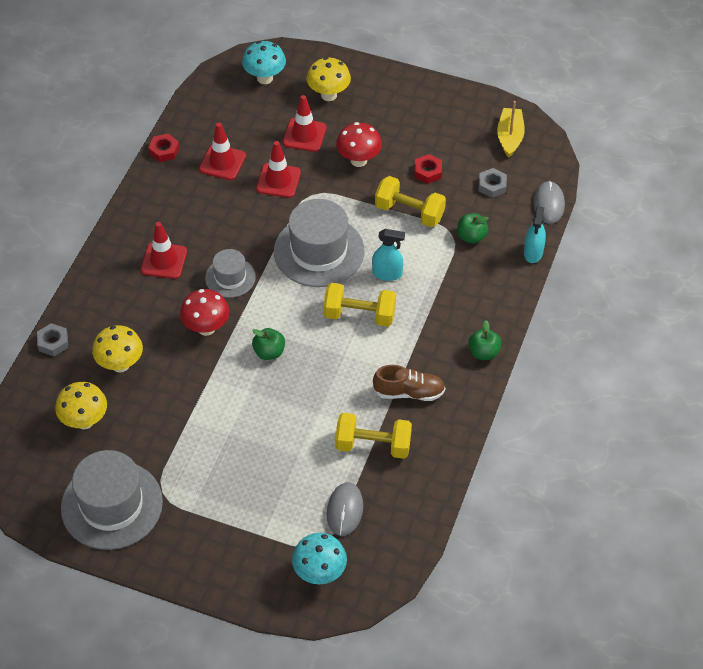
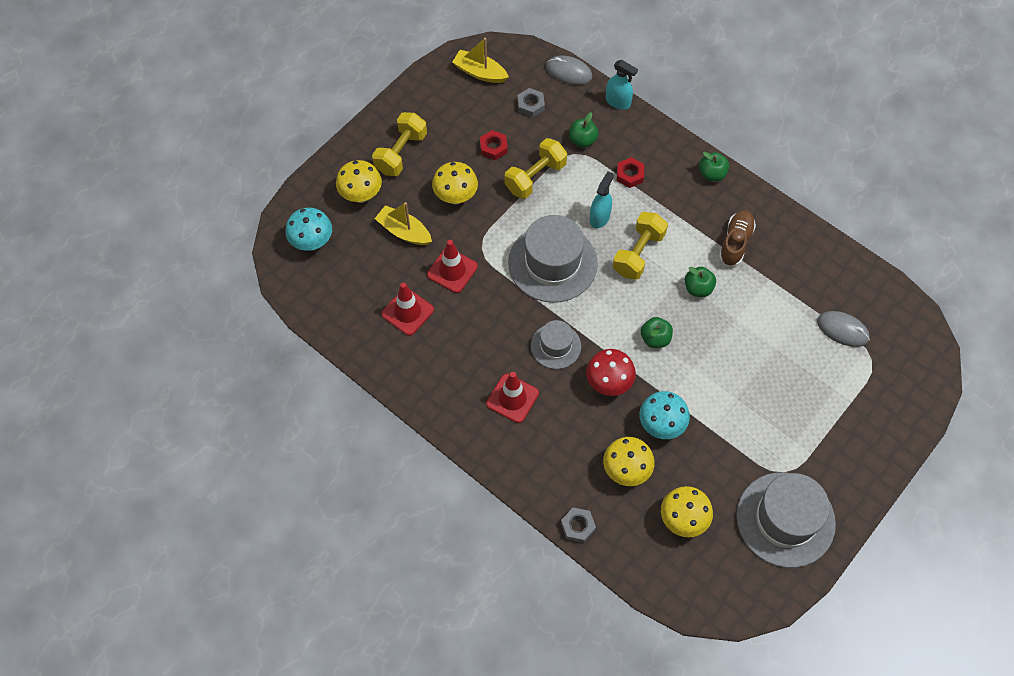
camera: 70 degrees left, 10 degrees up
red nut [148,134,180,162] -> red nut moved to [617,157,644,188]
red traffic cone [283,95,326,152] -> yellow boat [375,202,432,245]
turquoise mushroom [292,533,347,584] -> turquoise mushroom moved to [639,391,690,439]
yellow dumbbell [335,413,412,459] -> yellow dumbbell moved to [372,112,427,176]
red mushroom [336,122,382,167] -> yellow mushroom [432,162,478,205]
none -> green apple [685,267,716,297]

